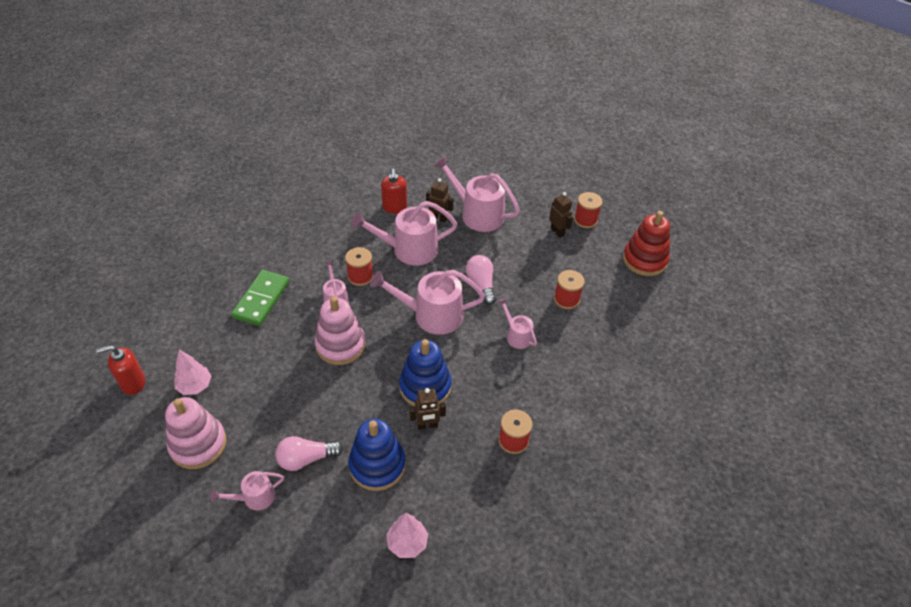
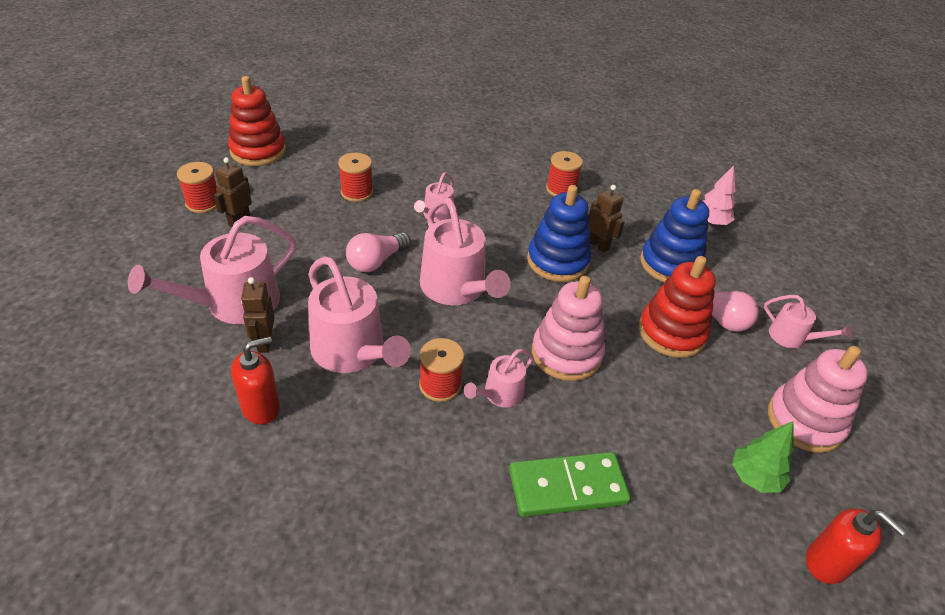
camera: 120 degrees left, 5 degrees down
pink tree [174,350,212,395] -> green tree [732,421,794,493]
pink watering can [433,155,520,232] -> pink watering can turned 45 degrees clockwise [128,216,296,324]
none -> red stacking toy [639,256,716,358]

